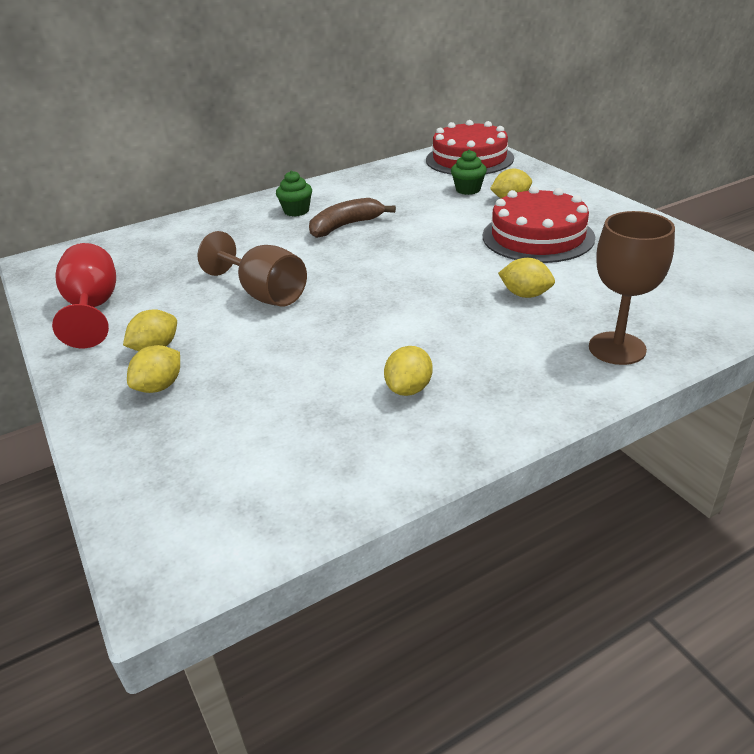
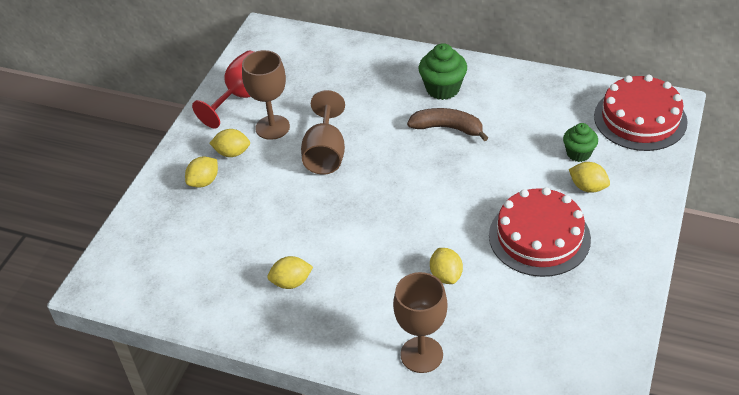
camera: 50 degrees right, 10 degrees up
yellow lemon [127,345,180,393] -> yellow lemon turned 45 degrees counterclockwise [185,156,218,188]
green cupcake [276,171,312,217] -> green cupcake [419,43,467,100], size x1.51
none -> brown goblet [242,50,290,140]

